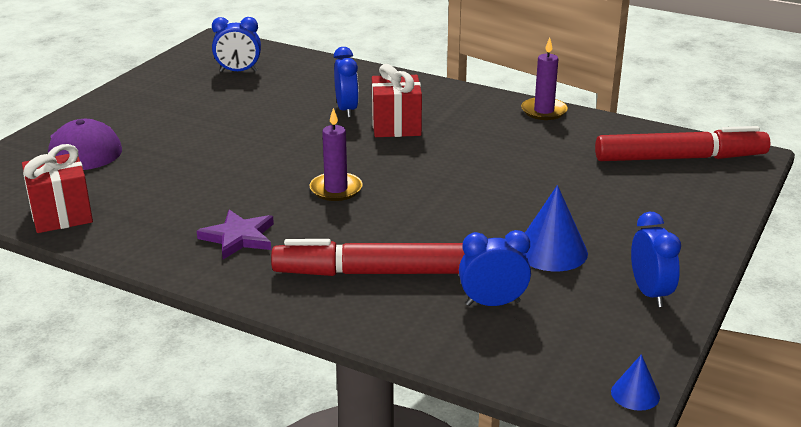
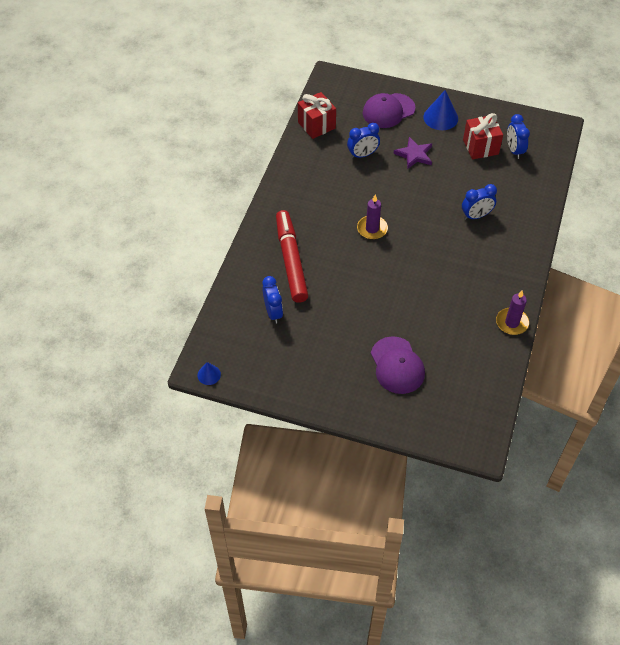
camera: 80 degrees right, 25 degrees up
purple star [197,210,274,259] -> purple star moved to [393,137,432,169]
red gift [372,64,422,137] -> red gift moved to [463,113,503,159]
blue cone [525,185,588,271] -> blue cone moved to [423,90,458,130]
red marker [595,126,770,161] -> none
blue clock [631,211,681,307] -> blue clock moved to [347,123,380,159]
none -> purple cap [371,336,425,394]

